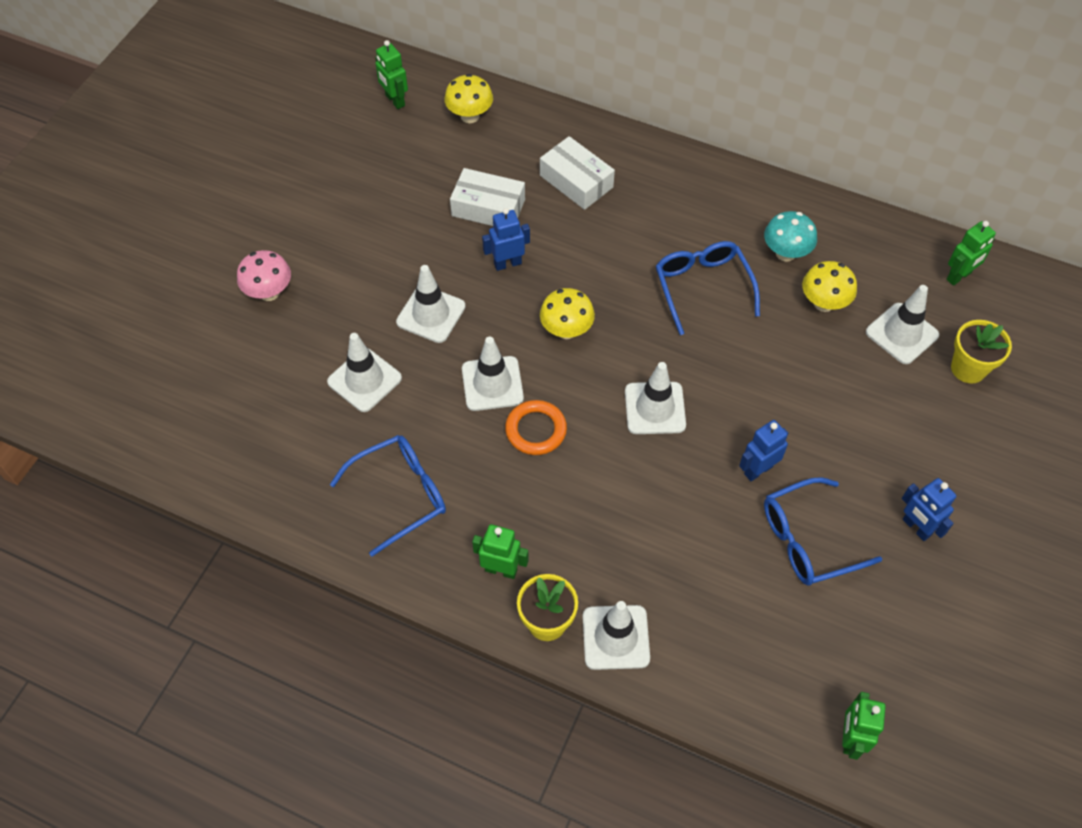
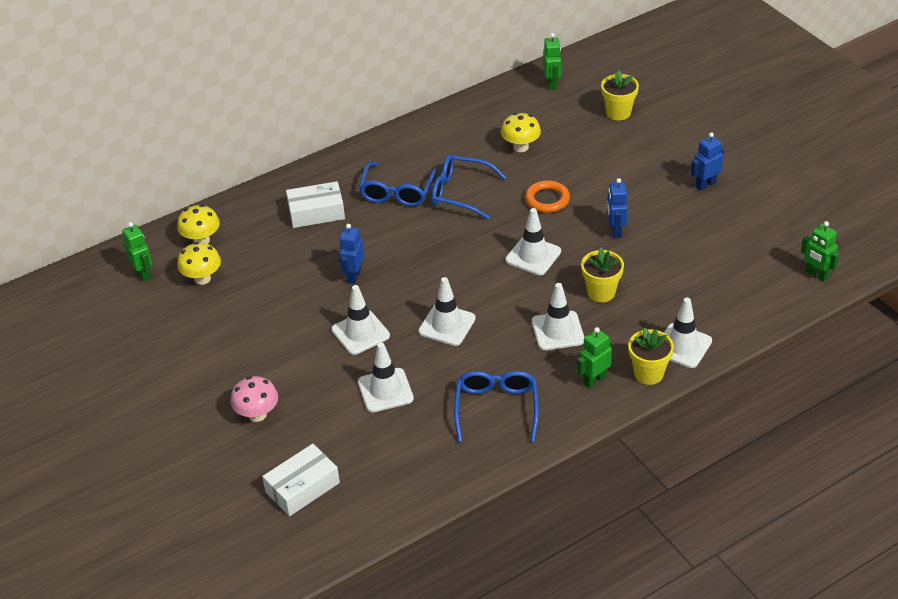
camera: 55 degrees left, 15 degrees down
green robot [375,40,408,109] -> green robot turned 120 degrees counterclockwise [122,222,152,282]
white box [450,168,525,226] -> white box moved to [262,444,340,516]
orange ring [505,400,567,455] -> orange ring moved to [525,180,570,213]
yellow mushroom [540,288,595,339] -> yellow mushroom moved to [177,242,221,285]
turquoise mushroom [764,211,817,262] -> none
blue glasses [764,477,882,586] -> blue glasses moved to [359,162,437,206]
white traffic cone [866,285,939,364] -> white traffic cone moved to [532,283,584,350]
blue robot [902,478,956,541] -> blue robot turned 150 degrees clockwise [691,132,724,191]
none -> yellow flower pot [581,248,624,302]

